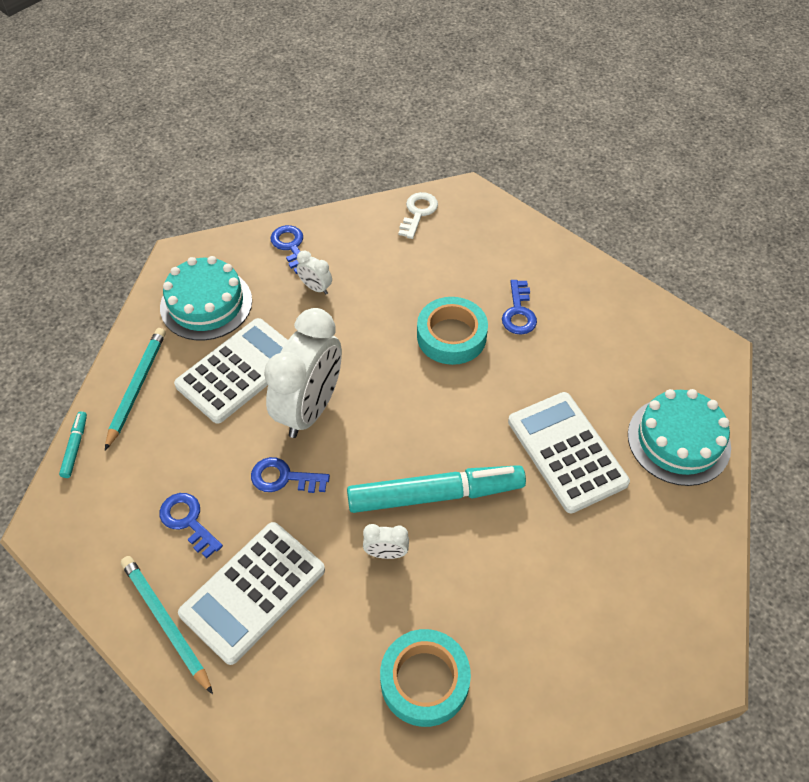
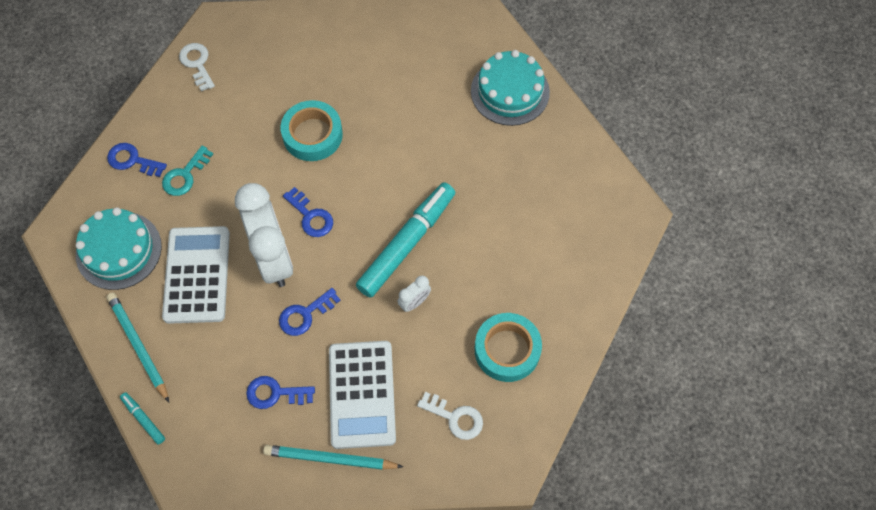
camera: 45 degrees left, 10 degrees up
white clock [297,251,332,294] -> turquoise key [162,145,213,196]
blue key [502,280,537,335] -> blue key moved to [283,187,333,237]
white calculator [508,392,630,513] -> none
none -> white key [417,392,483,440]

